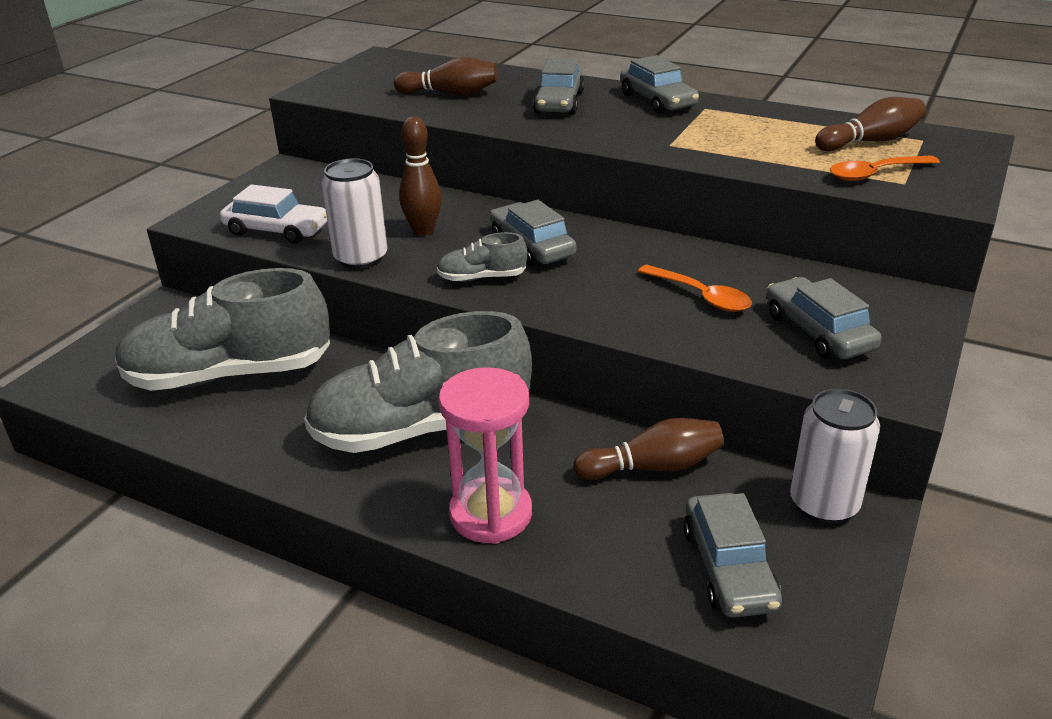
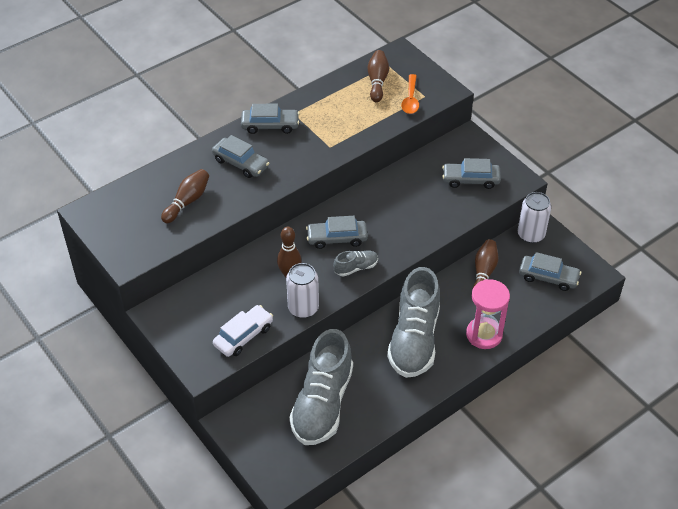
camera: 65 degrees left, 15 degrees up
grey shoe [437,232,527,282] -> grey shoe turned 135 degrees counterclockwise [333,250,378,277]
orange spoon [638,265,752,312] -> none

